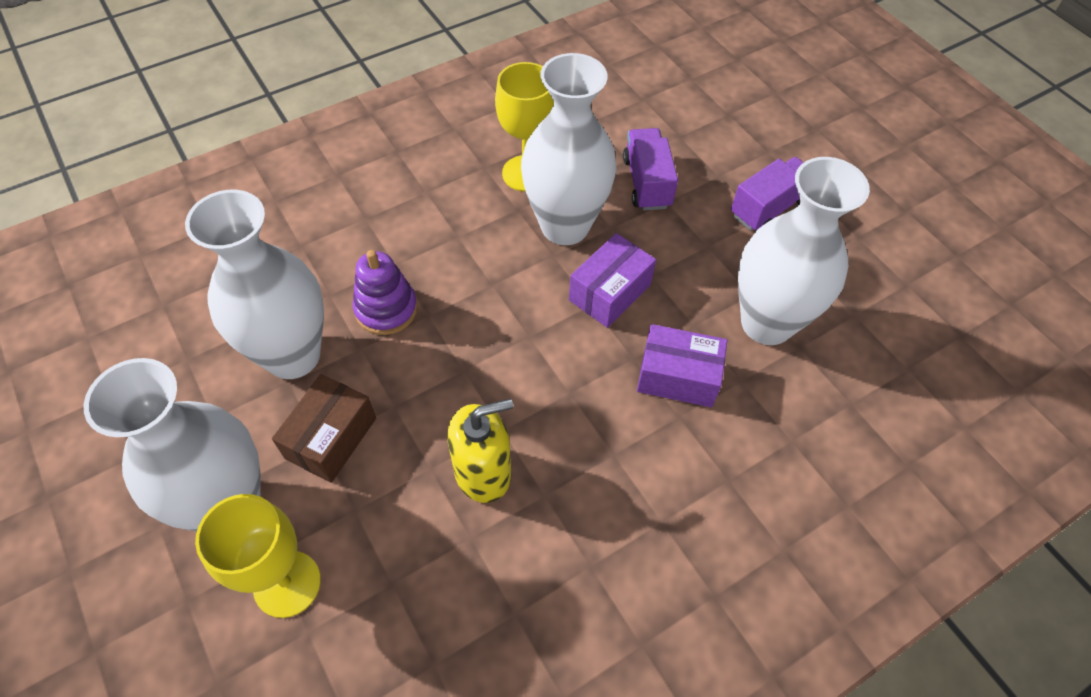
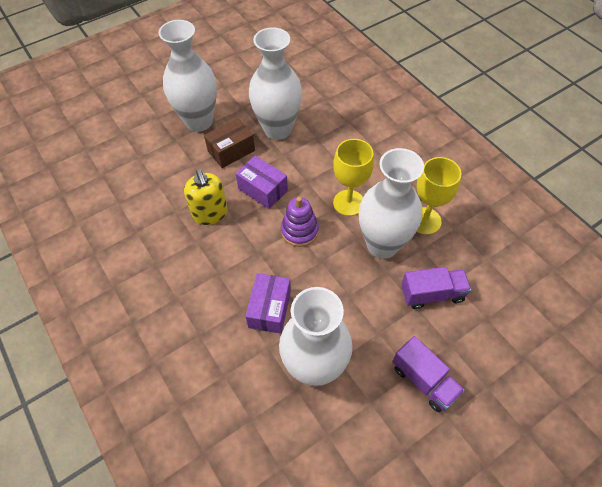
camera: 90 degrees right, 0 degrees up
yellow goblet [195,494,321,618] -> yellow goblet moved to [333,139,374,216]
brown box [272,374,376,483] -> brown box turned 60 degrees counterclockwise [204,118,255,168]
purple stacking toy [352,250,418,335] -> purple stacking toy moved to [281,197,319,247]
purple box [569,233,656,328] -> purple box moved to [236,156,288,209]

